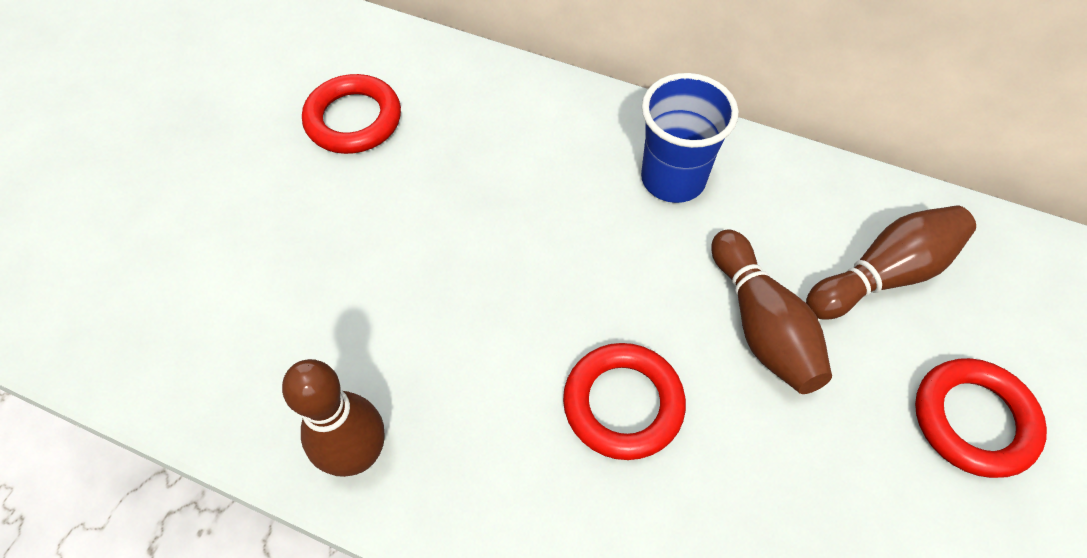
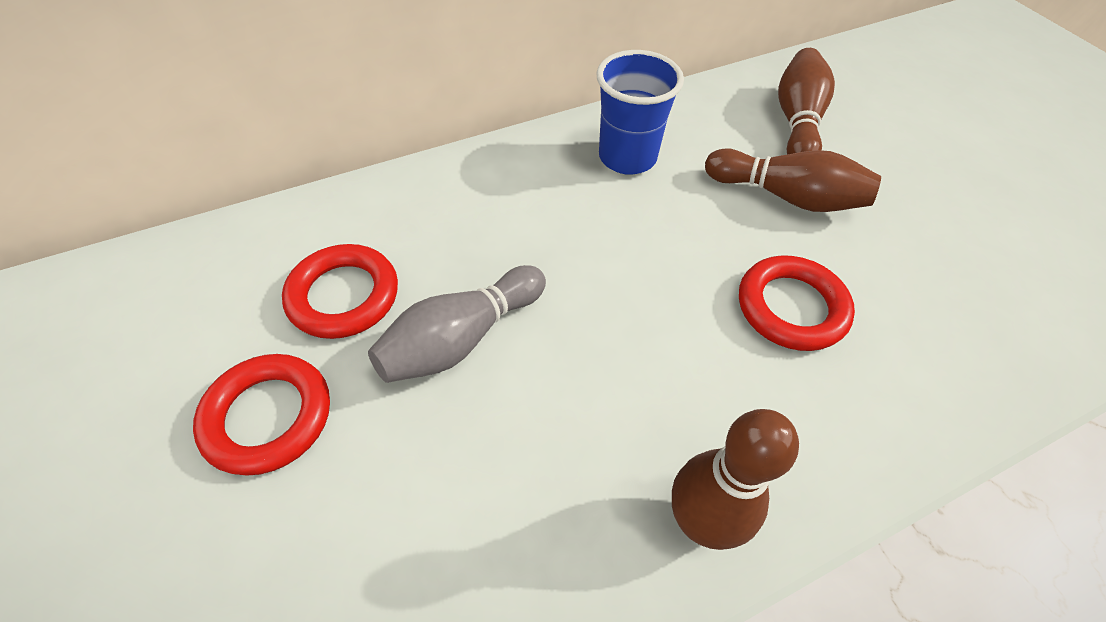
camera: 50 degrees left, 5 degrees down
red ring [915,358,1047,478] -> red ring moved to [193,354,330,476]
none -> grey bowling pin [368,265,546,383]

